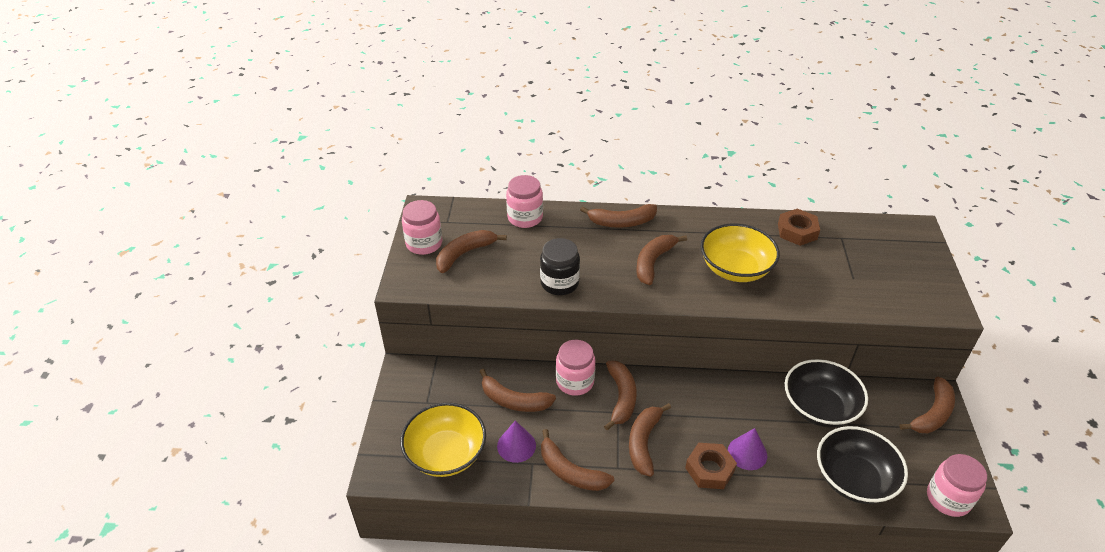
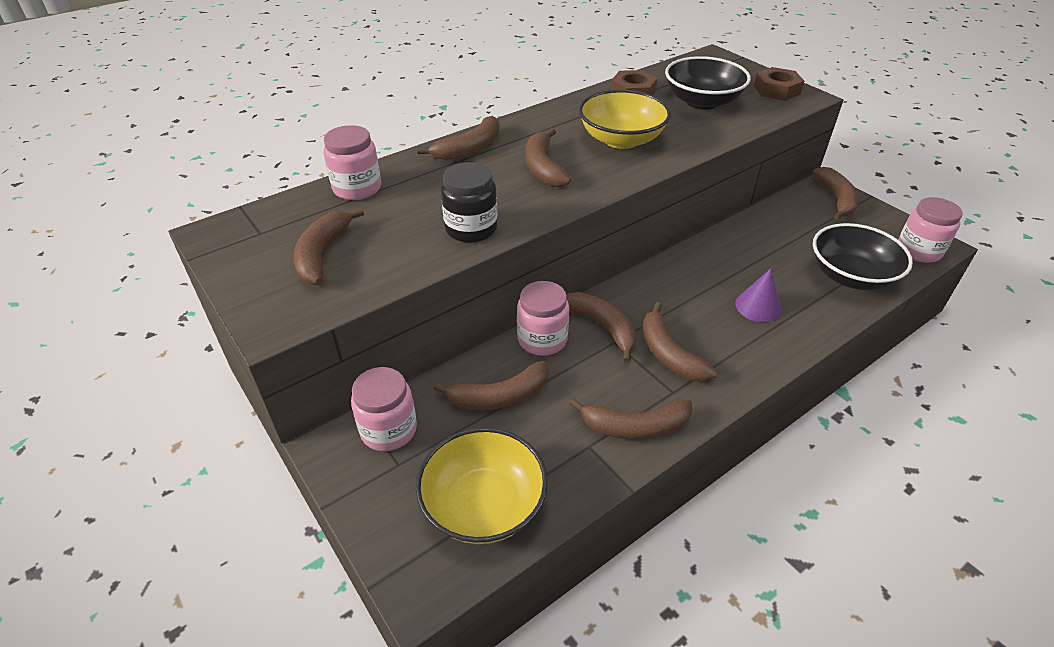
camera: 40 degrees left, 0 degrees up
pink jar [402,200,442,255] -> pink jar moved to [351,367,417,451]
purple cone [497,421,536,463] -> none
brown nut [685,443,737,489] -> brown nut moved to [754,67,804,101]
black bowl [785,359,868,427] -> black bowl moved to [665,56,751,110]

